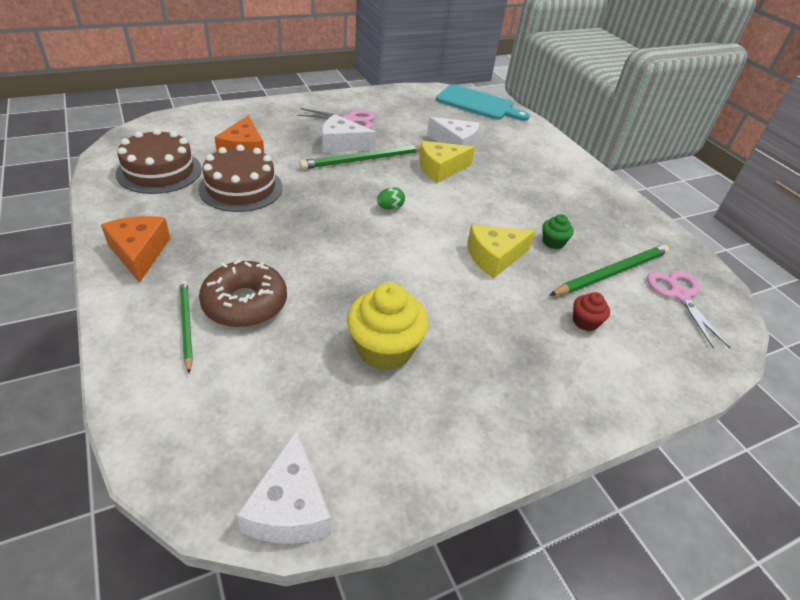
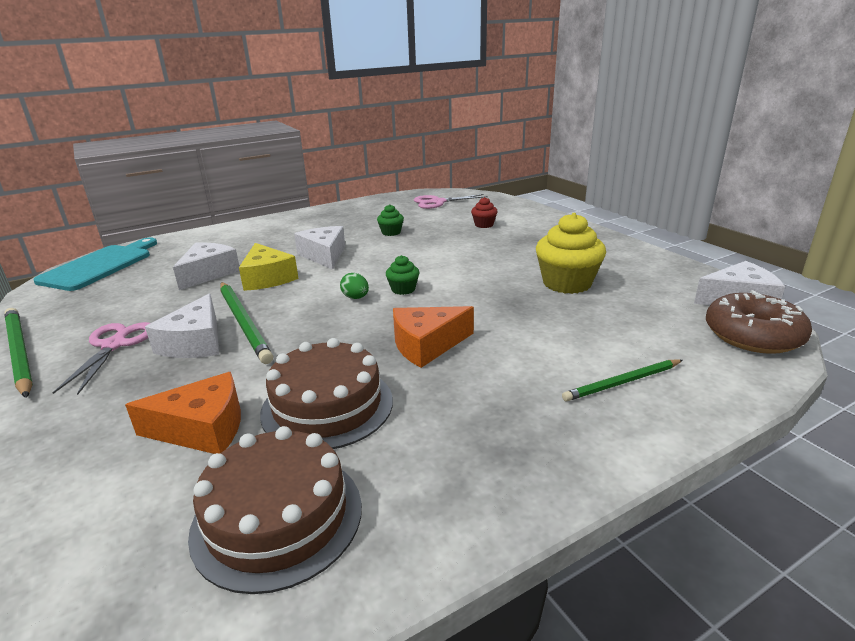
camera: 90 degrees left, 15 degrees down
orange cheese [101,216,170,283] -> orange cheese moved to [393,306,474,368]
brown donut [199,259,287,328] -> brown donut moved to [706,290,812,354]
yellow cheese [467,225,535,278] -> none
green pencil [549,244,669,296] -> green pencil moved to [5,308,33,398]
none -> white cheese [294,226,345,270]
none -> green cupcake [386,255,419,295]

